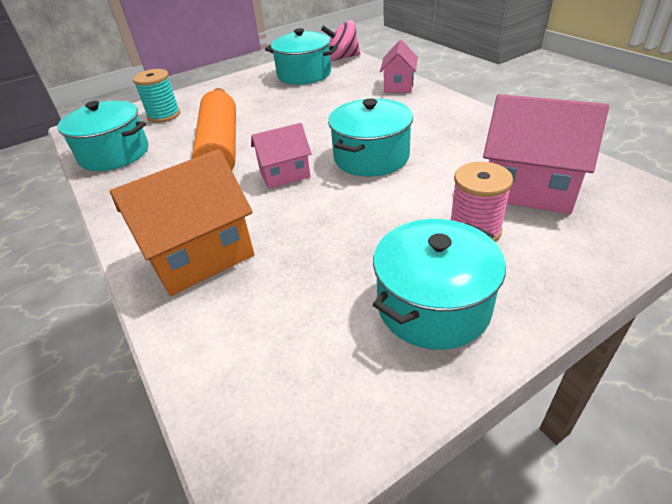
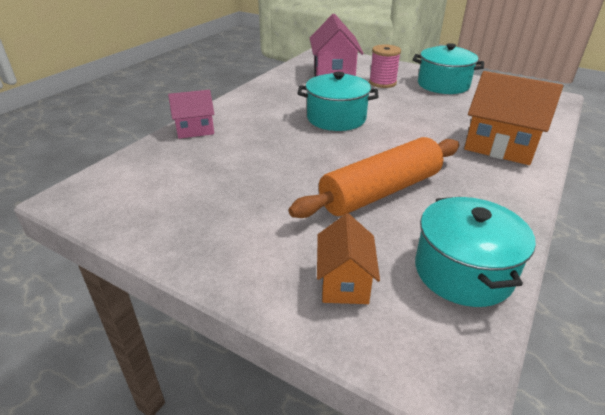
camera: 120 degrees left, 5 degrees down
turquoise spool [133,69,180,123] -> orange house [317,213,380,304]
pink house [251,123,312,189] -> none
turquoise pot [265,28,338,85] -> none
pink spinning top [321,20,361,61] -> none

